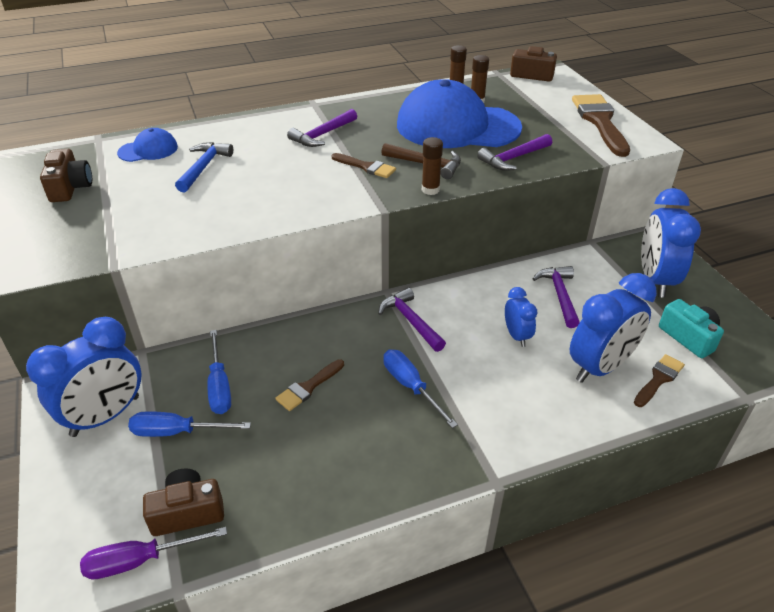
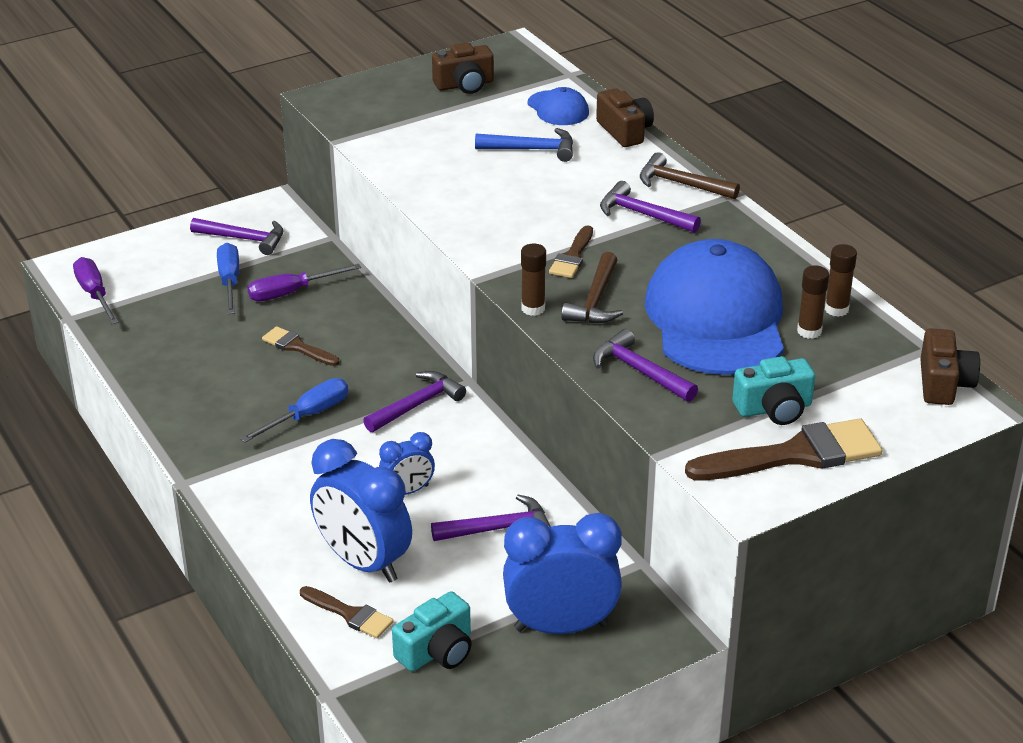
camera: 80 degrees right, 5 degrees down
blue clock [26,317,141,437] -> purple hammer [190,218,283,255]
brown camera [143,469,224,536] -> brown camera moved to [596,88,654,147]
blue screwdriver [207,330,231,414] -> purple screwdriver [247,264,361,301]
none -> brown hammer [640,152,740,199]
none -> turquoise camera [732,356,815,425]

